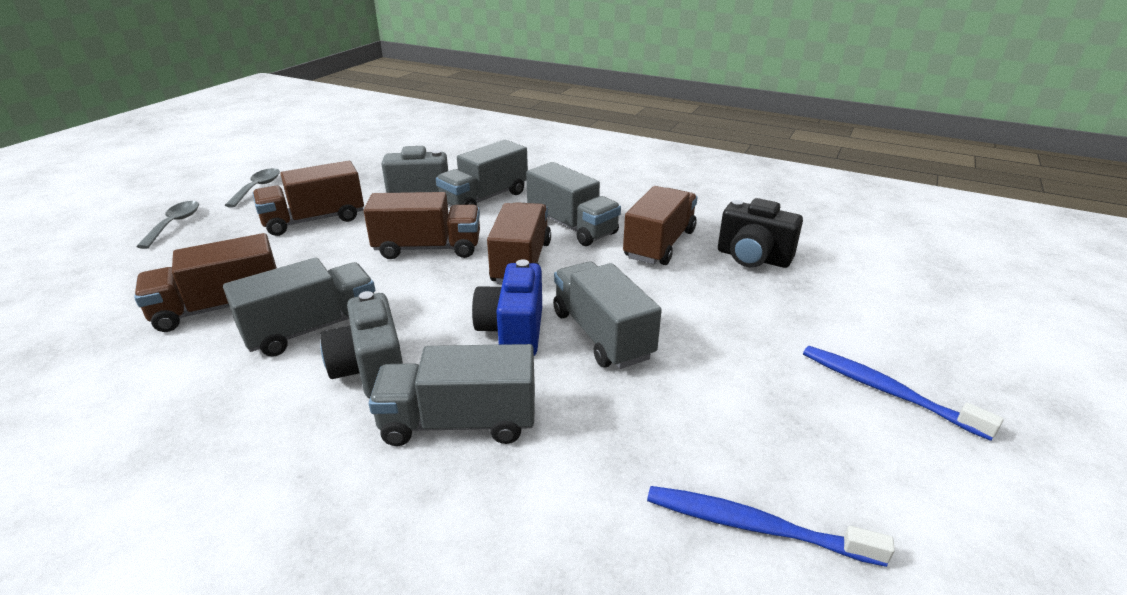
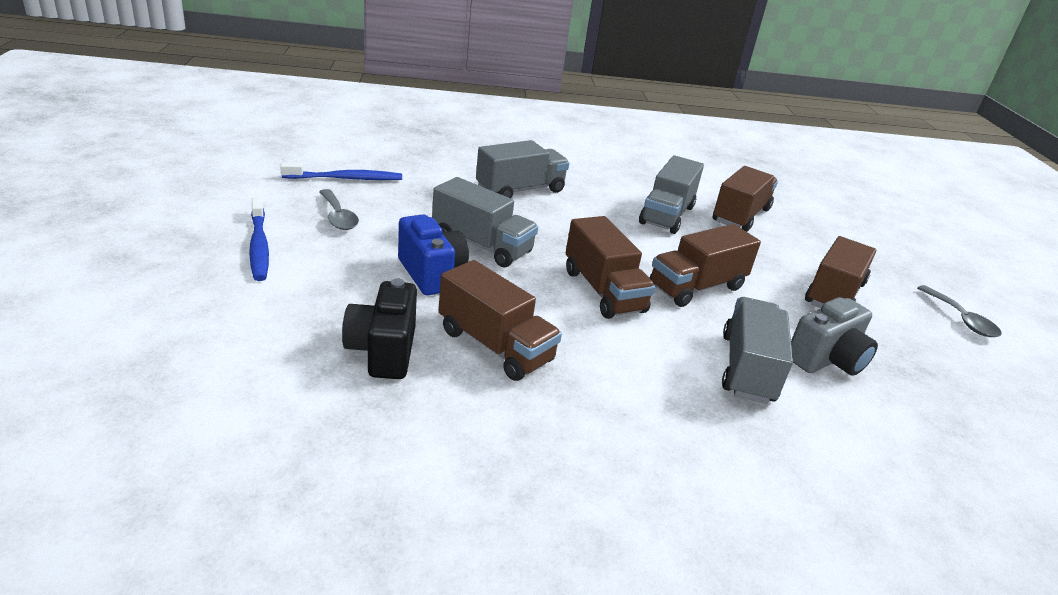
camera: 145 degrees right, 0 degrees up
grey spoon [136,201,199,249] -> grey spoon moved to [319,189,359,230]
grey camera [320,291,403,398] -> none
blue camera [472,259,542,356] -> blue camera moved to [398,214,469,295]
grey truck [526,162,621,246] -> none
brown truck [623,186,698,265] -> brown truck turned 45 degrees counterclockwise [439,260,562,381]
black camera [718,198,803,268] -> black camera turned 90 degrees counterclockwise [342,279,417,379]
blue toothbrush [803,346,1003,441] -> blue toothbrush turned 60 degrees clockwise [249,197,269,281]

